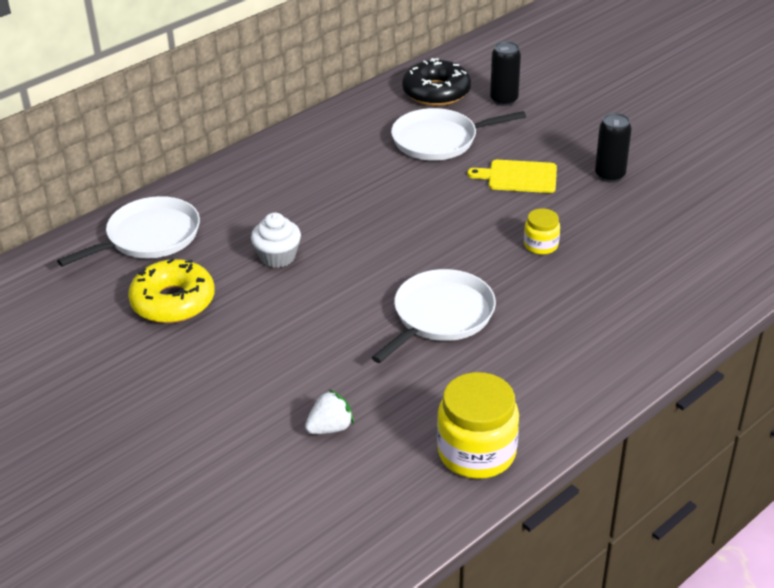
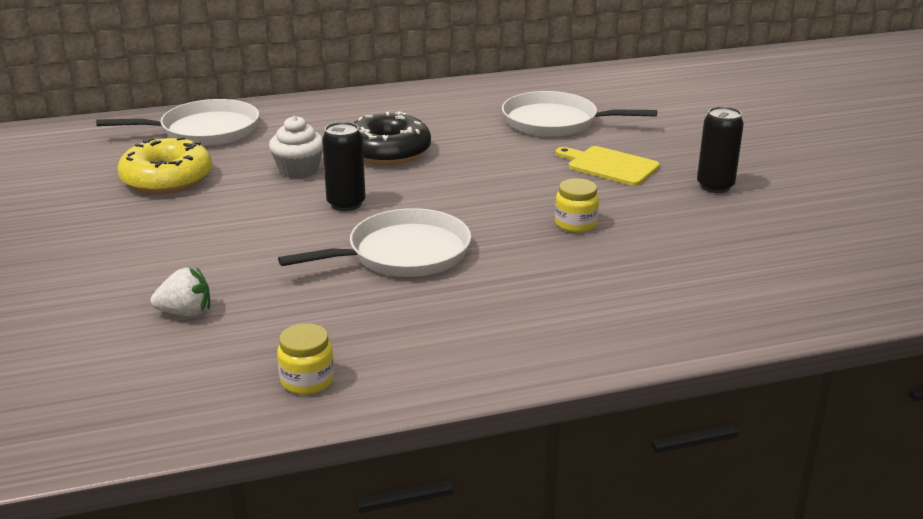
camera: 25 degrees right, 10 degrees down
black donut [402,58,471,106] -> black donut moved to [354,111,431,165]
yellow jar [437,372,519,479] -> yellow jar [277,323,334,395], size x0.53
black can [490,41,521,106] -> black can moved to [322,122,365,211]

